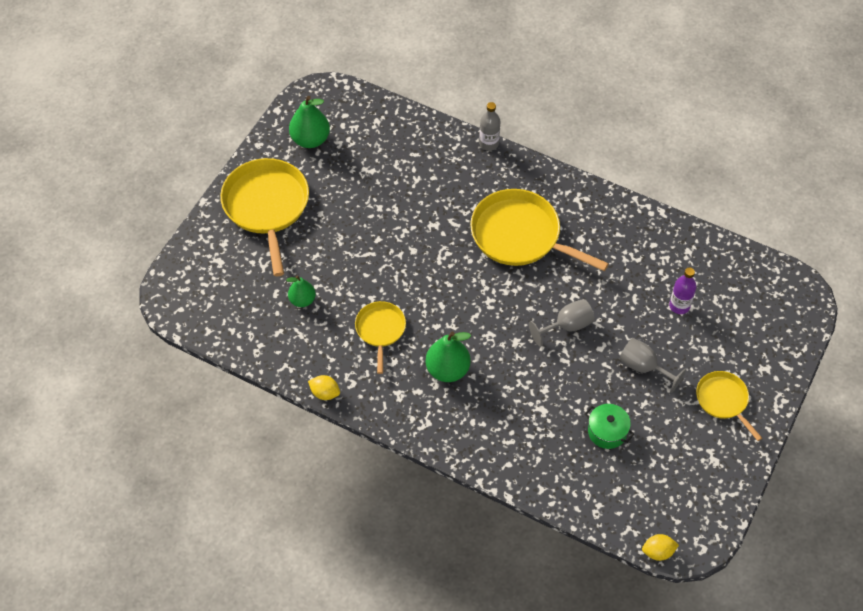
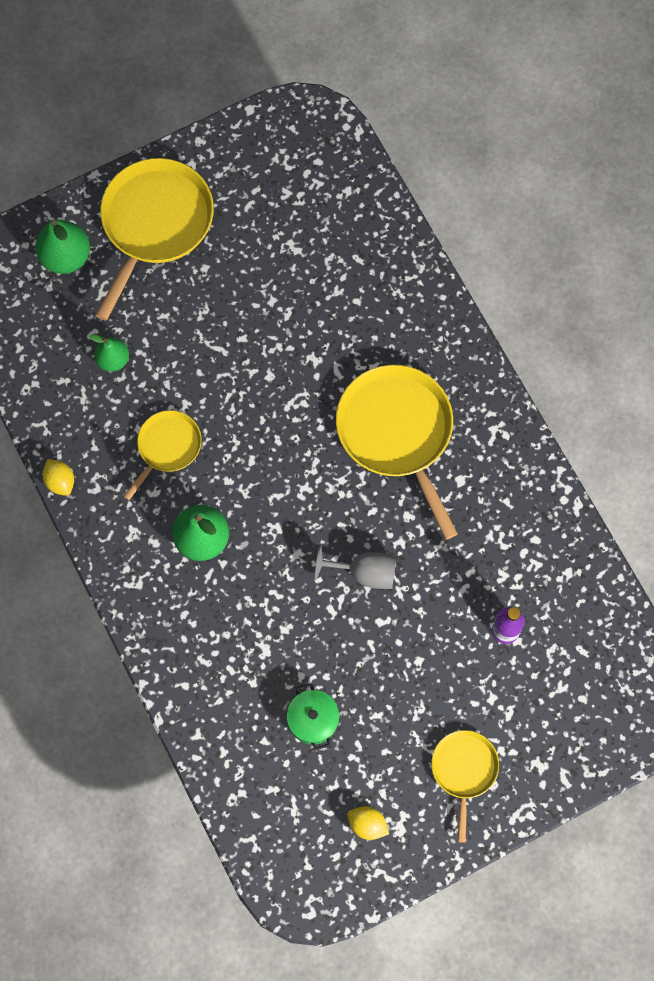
camera: 35 degrees right, 15 degrees up
green pear [289,96,330,148] -> green pear moved to [35,219,90,274]
grey bottle [479,102,501,151] -> none
grey goblet [619,338,686,393] -> none
yellow lemon [642,534,679,561] -> yellow lemon moved to [347,806,389,840]

